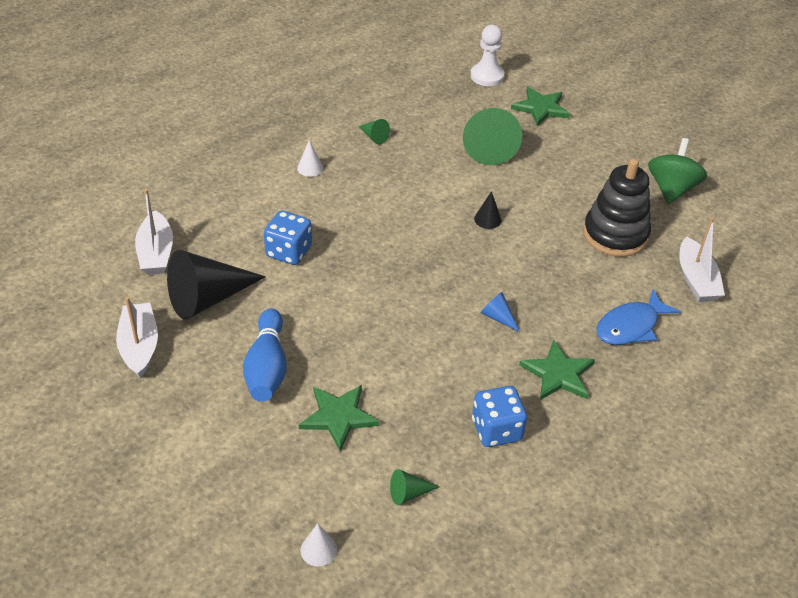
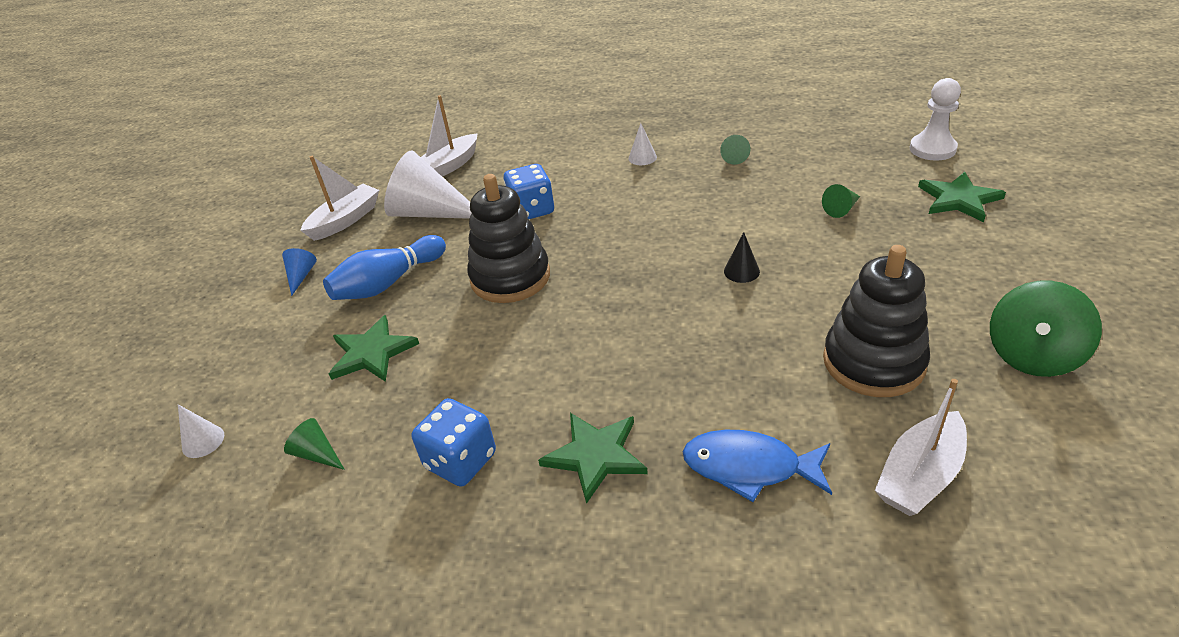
camera: 55 degrees right, 5 degrees down
black cone [167,250,266,320] -> white cone [384,150,472,219]
green cone [463,108,522,165] -> green cone [822,184,860,218], size x0.44
blue cone [481,292,520,332] -> blue cone moved to [282,248,317,296]
green spinning top [648,138,707,204] -> green spinning top turned 150 degrees clockwise [990,280,1102,377]
none -> black stacking toy [467,174,550,303]

